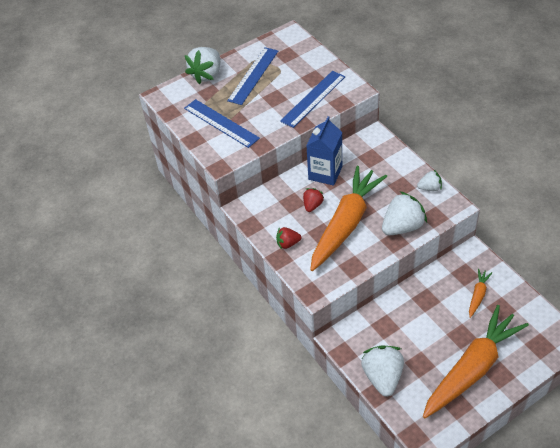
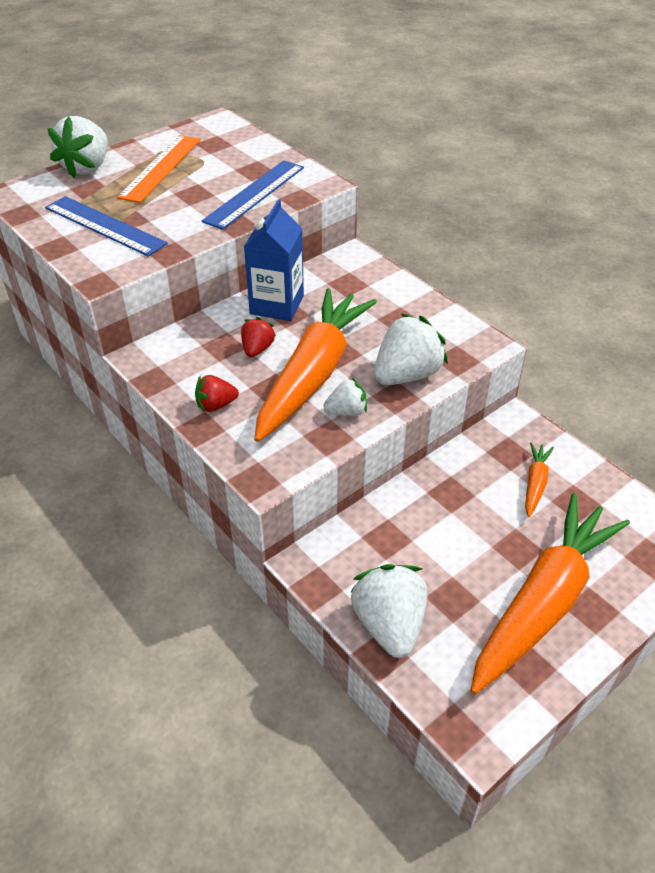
camera: 10 degrees left, 5 degrees down
blue ruler [227,47,278,105] -> orange ruler [117,135,201,203]
white strawberry [417,170,442,191] -> white strawberry moved to [323,378,367,416]

